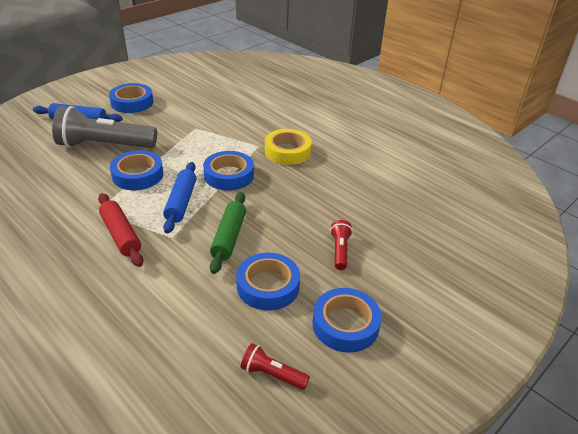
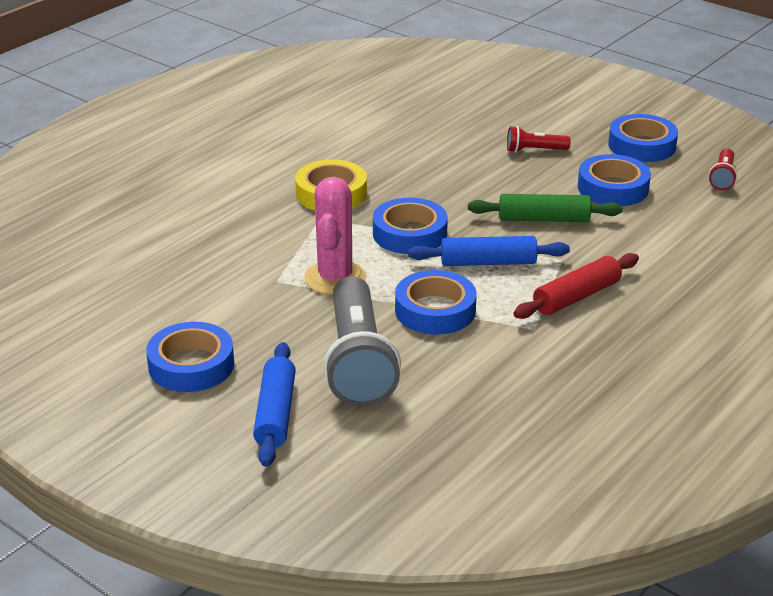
camera: 95 degrees left, 5 degrees down
none -> pink cactus [304,177,366,295]

